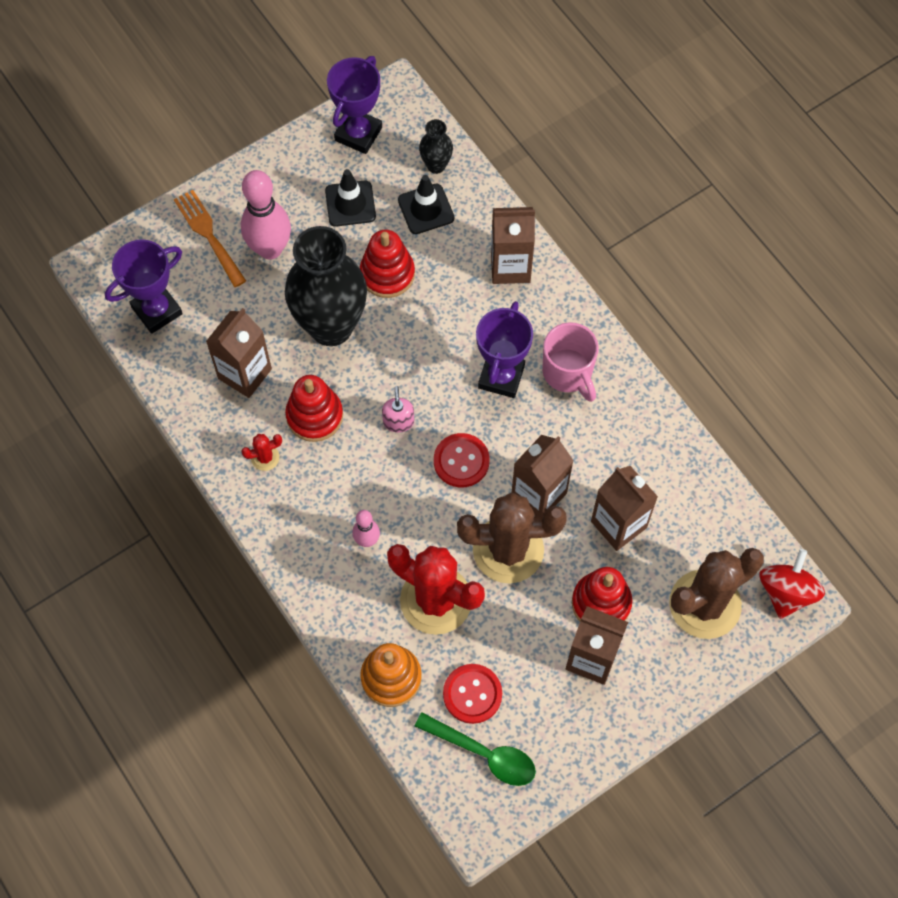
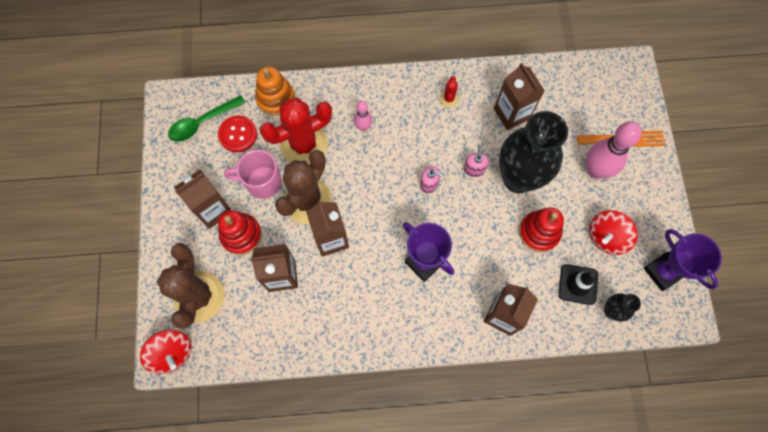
camera: 120 degrees right, 5 degrees up
purple trophy [105,240,183,334] -> none
red stacking toy [285,375,343,442] -> none
black traffic cone [325,169,376,227] -> red spinning top [589,210,638,255]
red button [434,433,490,488] -> none
pink mug [542,322,599,402] -> pink mug moved to [224,150,282,199]
none -> pink soap dispenser [464,145,489,177]

